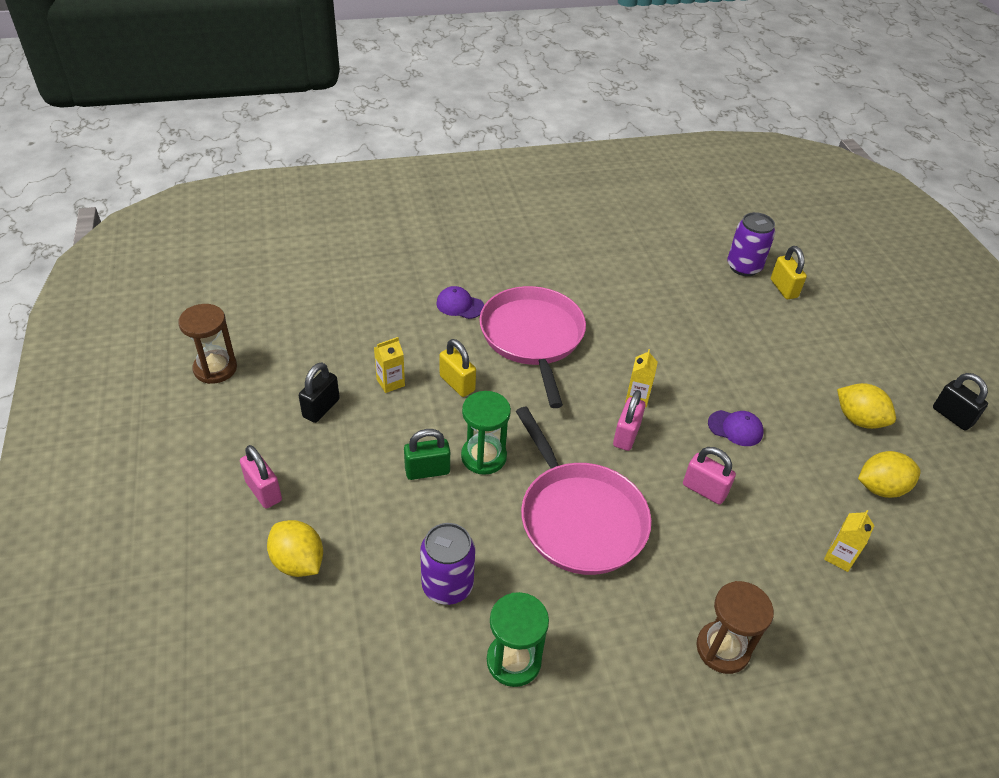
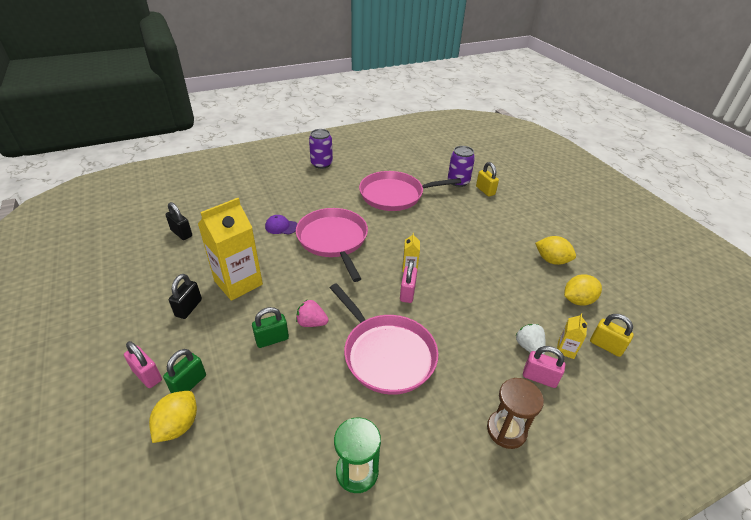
camera: 10 degrees left, 5 degrees down
brown hourglass [178,304,237,384] -> none
yellow lemon [267,520,323,577] -> yellow lemon turned 75 degrees clockwise [149,391,197,443]
yellow carton [374,337,405,393] -> yellow carton [198,198,263,301], size x2.30
purple can [420,523,475,605] -> purple can moved to [309,129,333,169]
yellow padlock [440,339,476,397] -> yellow padlock moved to [590,314,634,357]
green hourglass [461,391,511,475] -> pink strawberry [296,300,329,327]
pink padlock [683,447,736,504] -> pink padlock moved to [523,346,565,388]
purple cap [708,410,764,446] -> none
black padlock [933,373,988,431] -> black padlock moved to [165,202,192,240]
none -> green padlock [163,349,206,393]
none -> pink pan [359,171,461,211]
none -> white strawberry [515,324,546,354]

